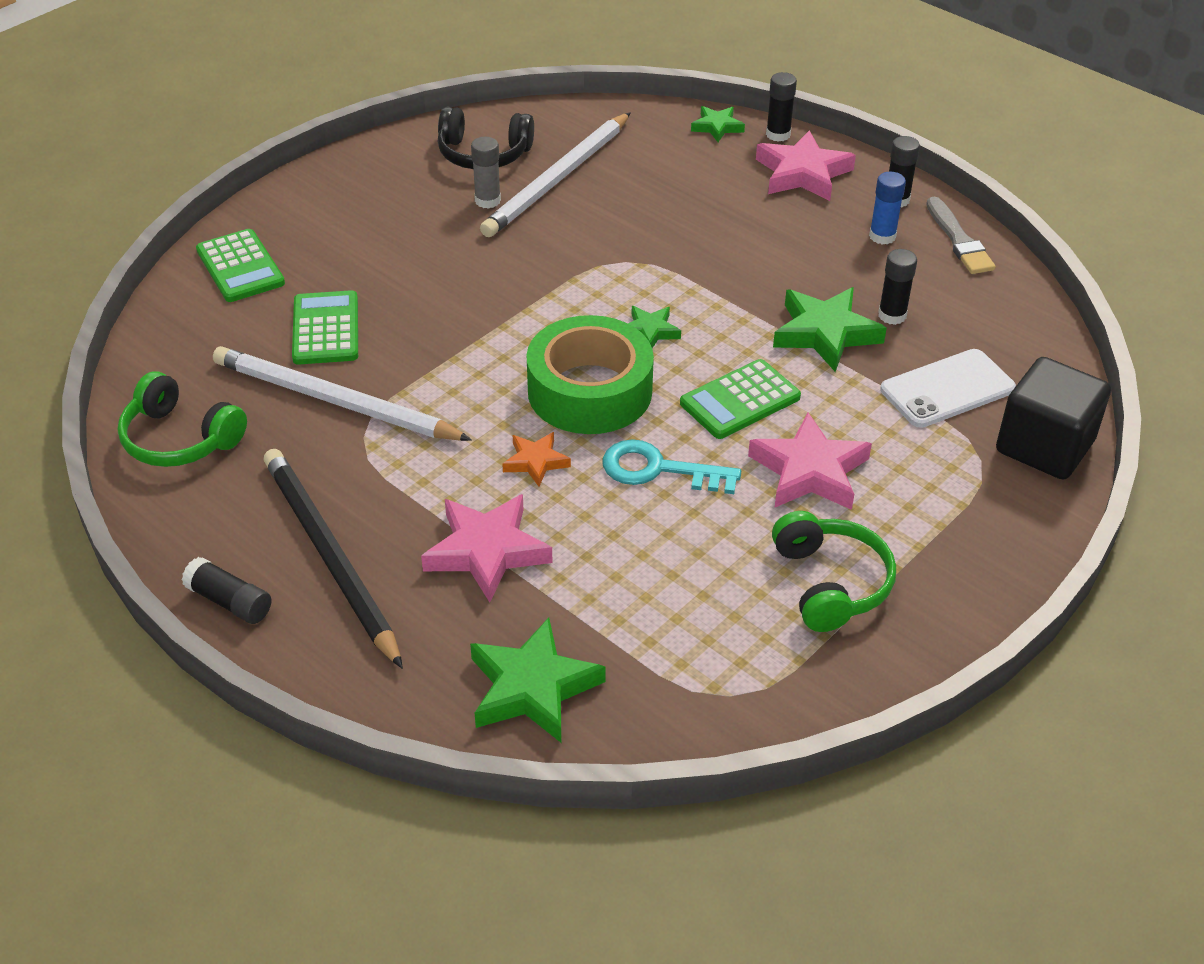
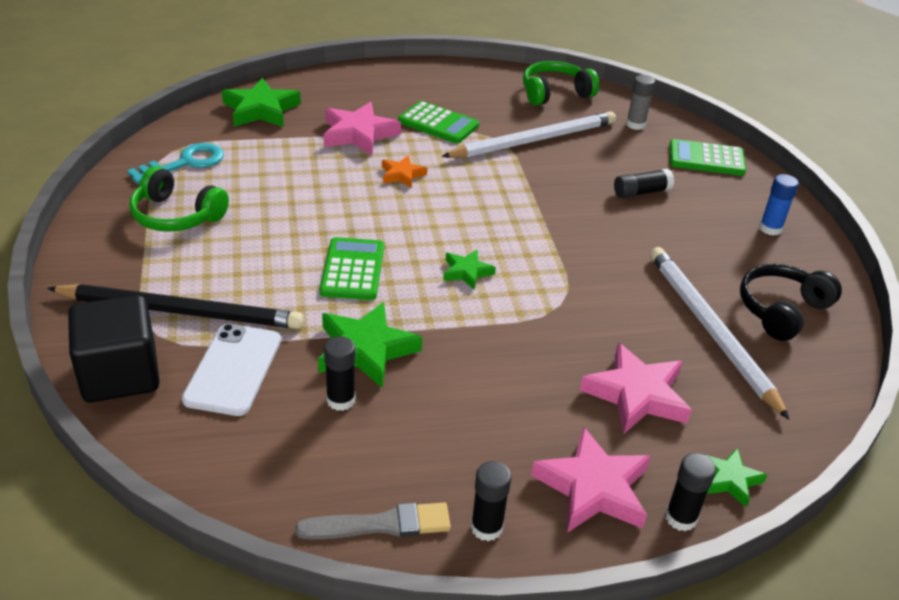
camera: 125 degrees right, 5 degrees down
black glue stick [182,557,272,624] -> black glue stick moved to [614,168,674,198]
black pencil [264,449,403,668] -> black pencil moved to [47,284,304,329]
green calculator [292,290,358,365] -> green calculator moved to [398,101,479,144]
grey glue stick [471,137,501,209] -> grey glue stick moved to [626,75,655,130]
green tape [527,315,654,434] -> none
turquoise key [603,439,741,494] -> turquoise key moved to [127,143,224,184]
pink star [748,412,872,510] -> pink star moved to [580,343,692,434]
blue glue stick [869,172,906,245] -> blue glue stick moved to [759,174,799,236]
grey brush [926,197,996,274] -> grey brush turned 150 degrees clockwise [295,502,451,540]

